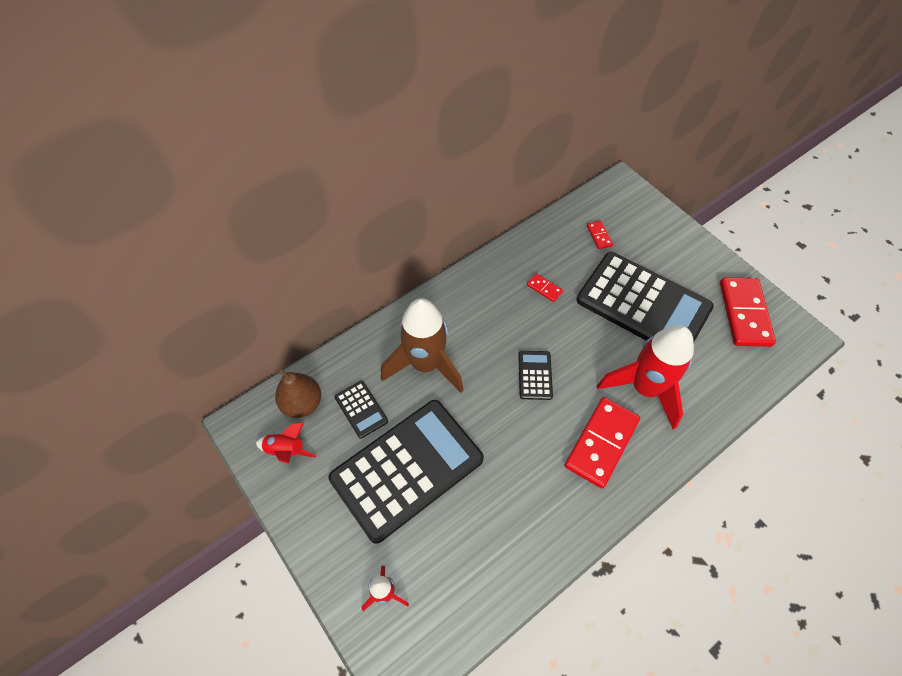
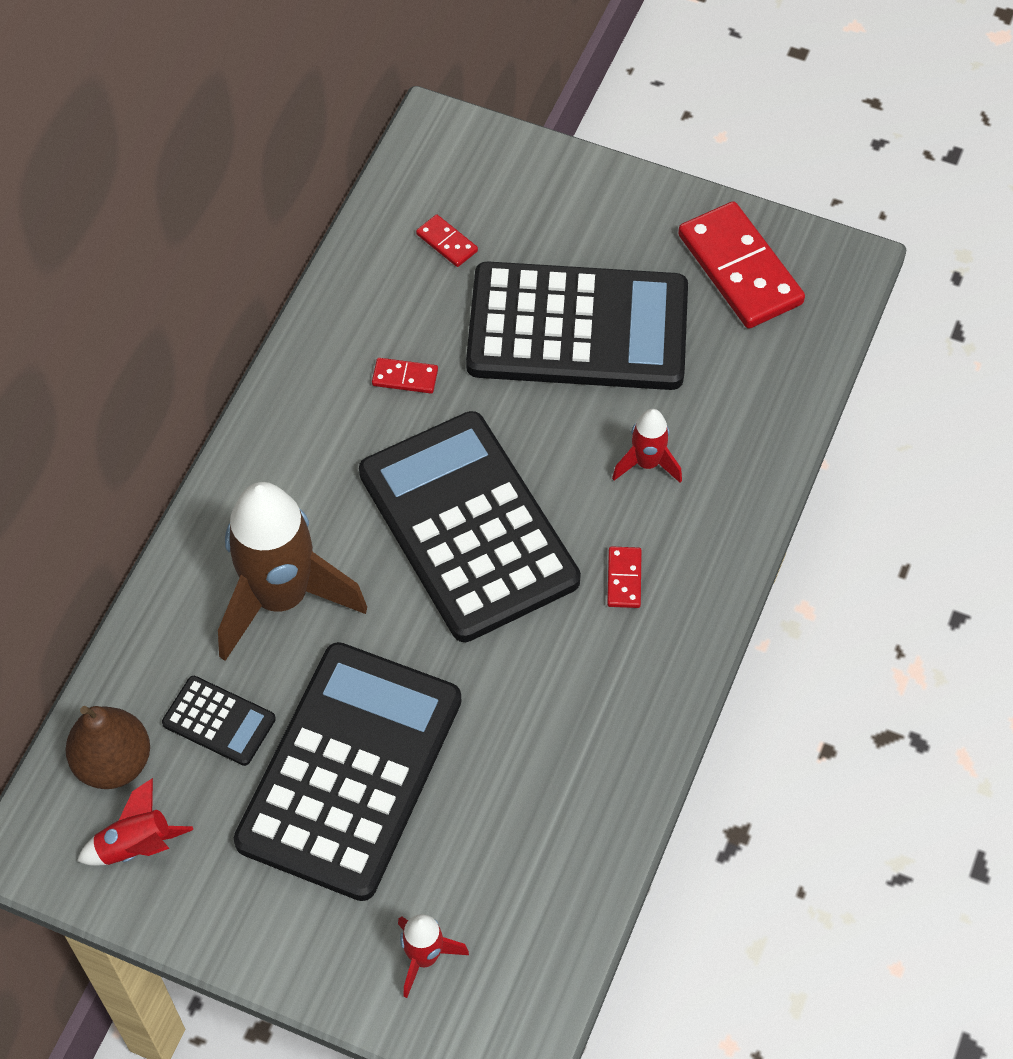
camera: 30 degrees left, 0 degrees up
black calculator [518,351,553,400] -> black calculator [359,411,581,642], size x2.40
red domino [564,397,640,489] -> red domino [607,546,642,608], size x0.44
red rocket [597,325,694,429] -> red rocket [612,409,682,483], size x0.47

